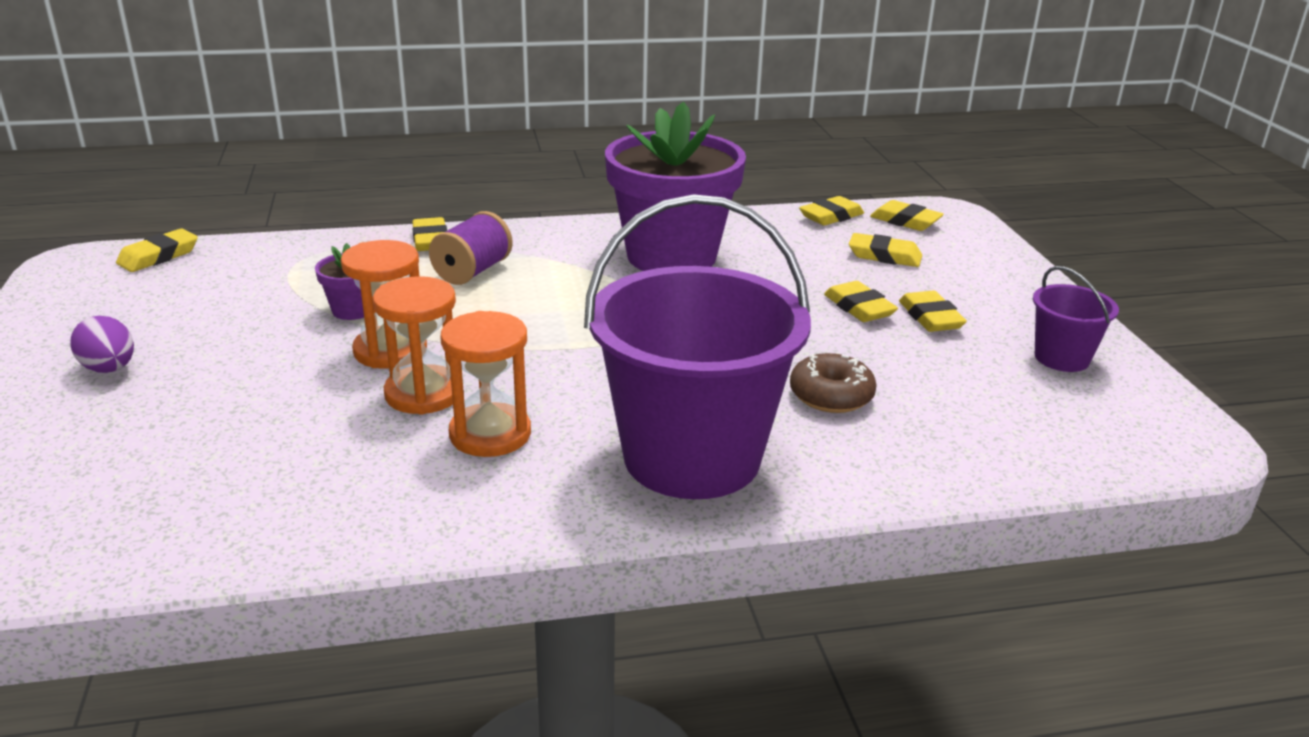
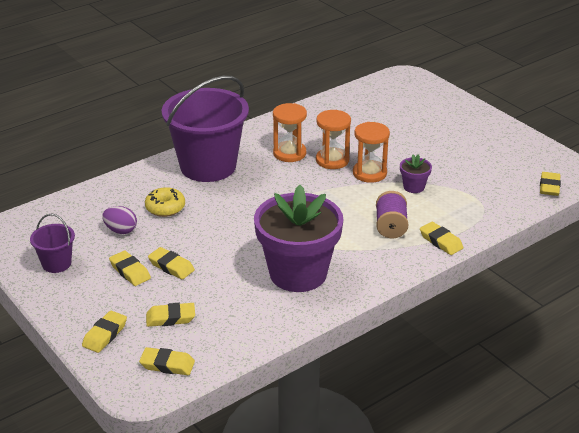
camera: 155 degrees right, 5 degrees up
purple egg [71,316,134,373] -> purple egg moved to [102,206,137,234]
brown donut [790,353,877,413] -> yellow donut [145,187,185,217]
yellow eraser [799,196,864,226] -> yellow eraser moved to [82,311,127,353]

